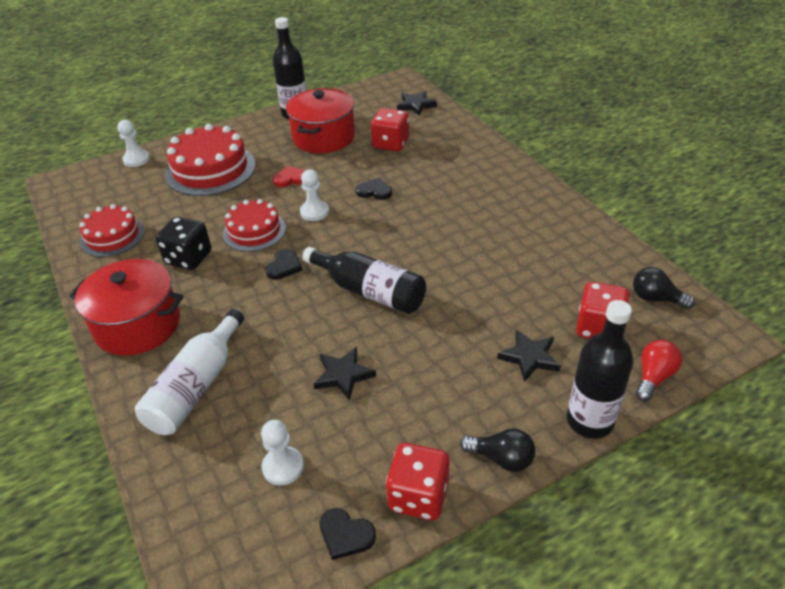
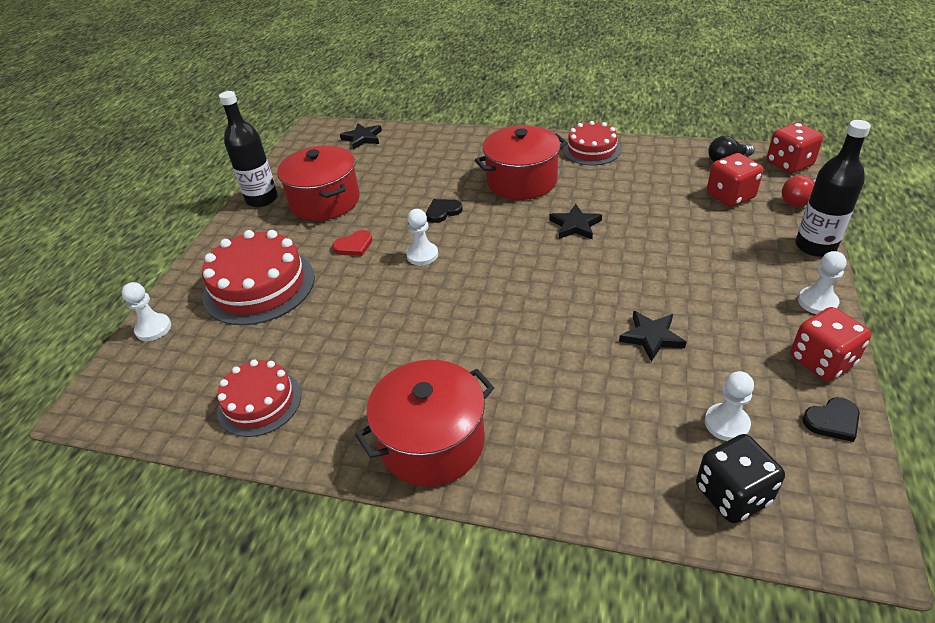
camera: 45 degrees left, 0 degrees up
white bottle [135,309,244,435] -> none
black dice [156,217,211,270] -> black dice moved to [696,434,785,523]
red cake [223,199,286,252] -> red cake moved to [563,121,621,165]
black heart [265,249,302,280] -> none
red heart [273,166,305,187] -> red heart turned 150 degrees counterclockwise [332,230,373,256]
black bottle [302,247,426,314] -> none
red dice [371,108,409,151] -> red dice moved to [767,122,823,173]
black light bulb [460,428,536,472] -> white pawn [798,251,847,314]
black star [497,330,561,382] -> black star moved to [549,204,602,239]
red light bulb [636,340,682,401] -> red light bulb turned 120 degrees counterclockwise [782,175,816,207]
none -> red pot [475,125,567,200]

